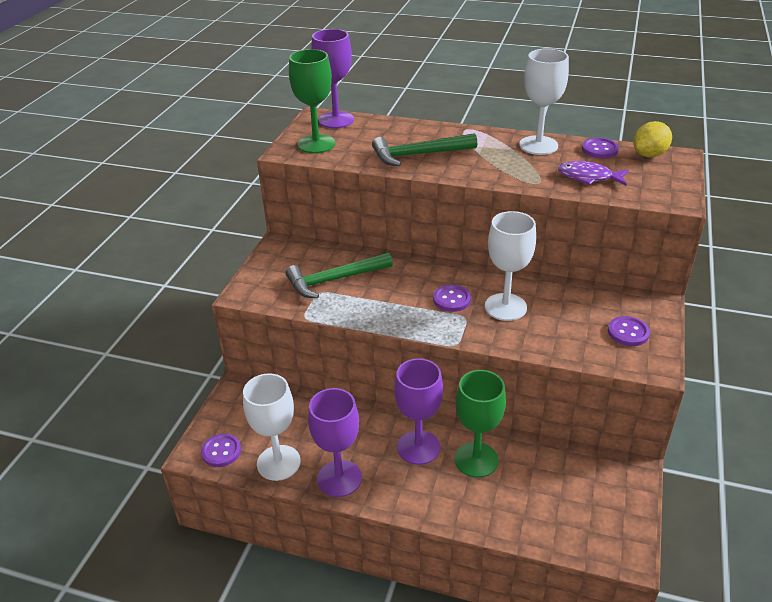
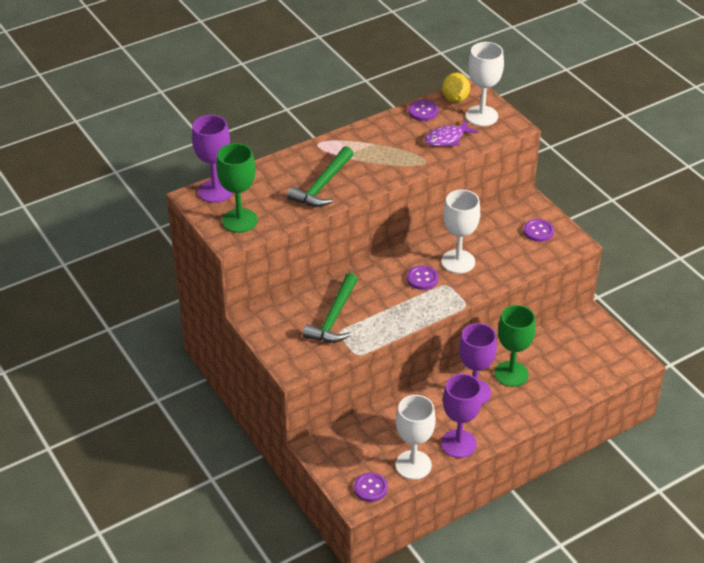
camera: 50 degrees left, 5 degrees up
white goblet [519,48,569,155] -> white goblet moved to [466,42,504,126]

